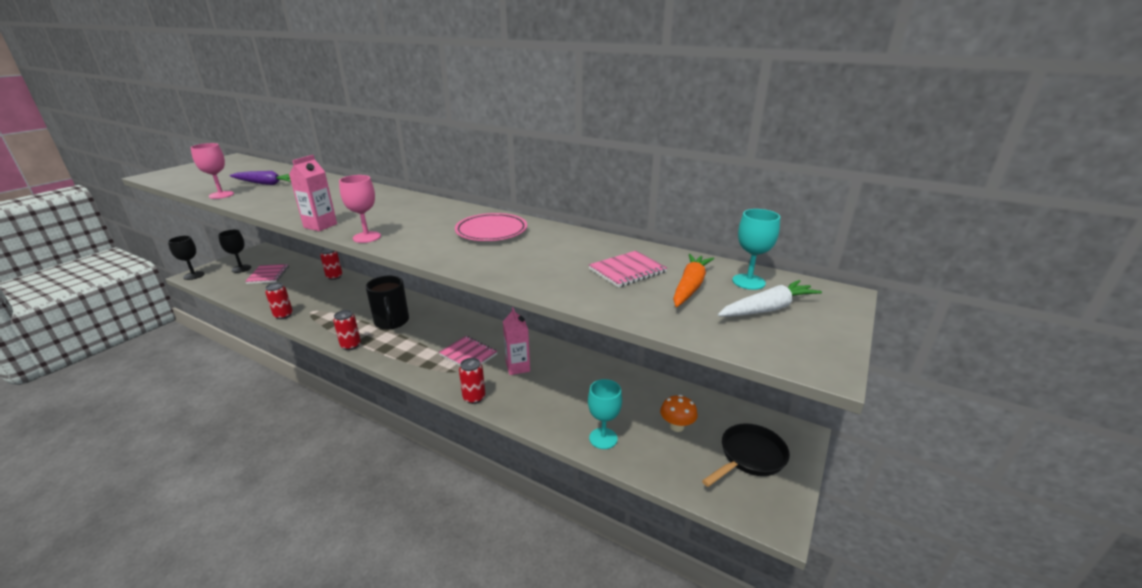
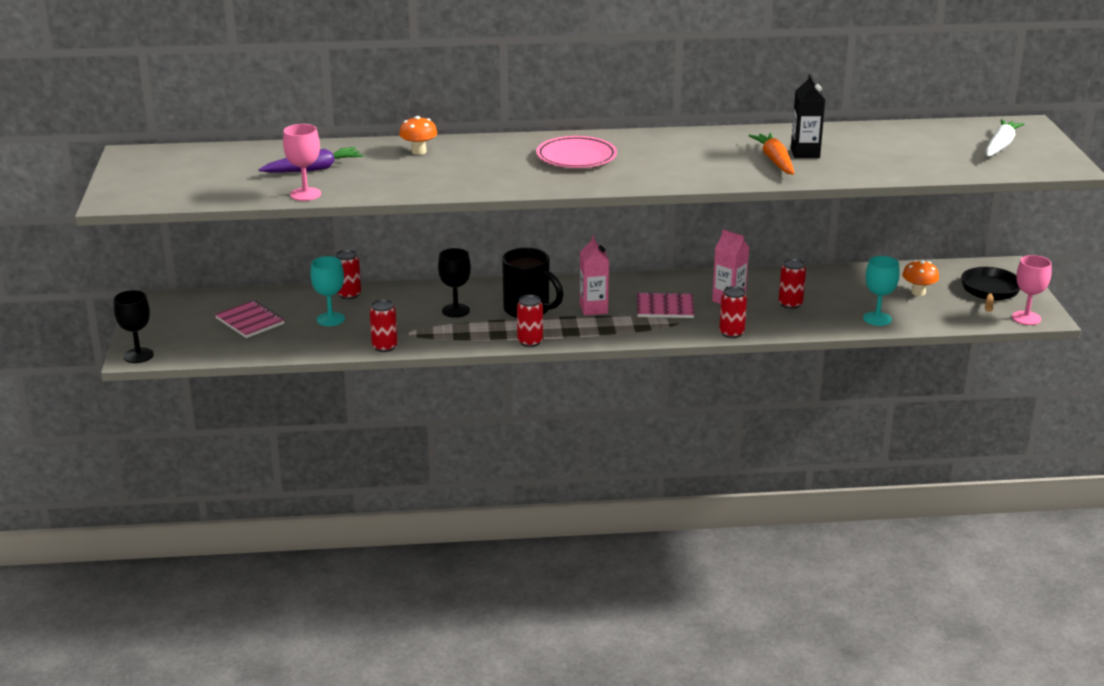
camera: 35 degrees left, 0 degrees up
black goblet [218,230,251,273] -> black goblet moved to [438,248,471,318]
pink carton [289,155,337,231] -> pink carton moved to [580,236,609,315]
pink goblet [339,175,381,243] -> pink goblet moved to [1012,255,1052,325]
pink plate [455,213,527,241] -> pink plate moved to [536,136,617,168]
pink notebook [589,251,667,288] -> none
orange carrot [673,254,714,307] -> orange carrot moved to [748,133,794,175]
turquoise goblet [732,209,780,290] -> turquoise goblet moved to [310,256,345,326]
none -> orange mushroom [399,116,437,155]
none -> red can [779,259,806,309]
none -> black carton [791,74,825,158]

